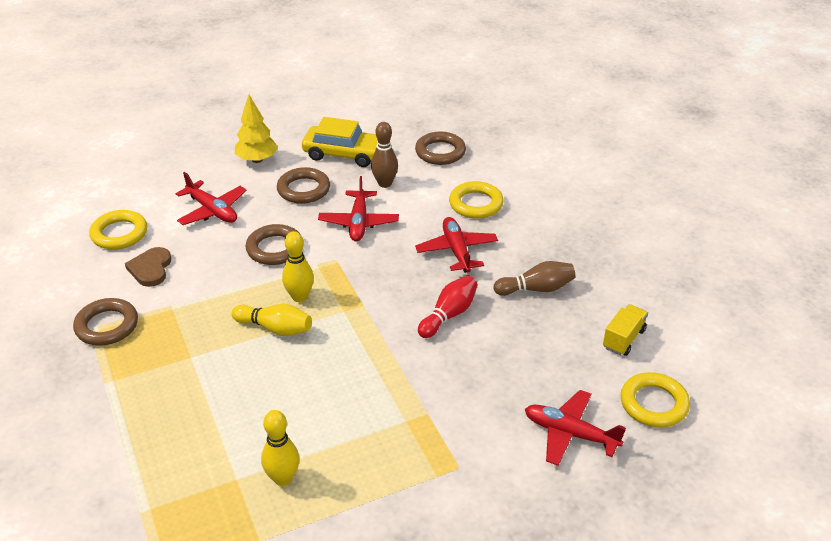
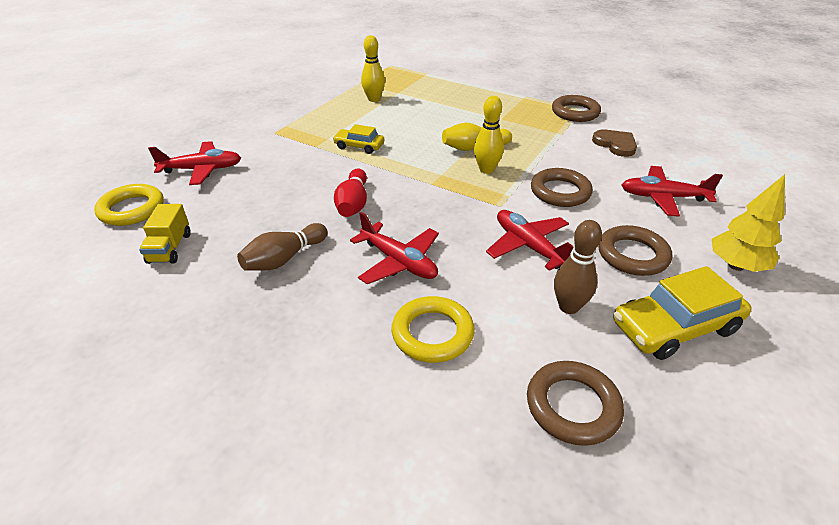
camera: 145 degrees right, 0 degrees up
yellow ring [89,210,147,250] -> none
none -> yellow car [333,124,384,154]

